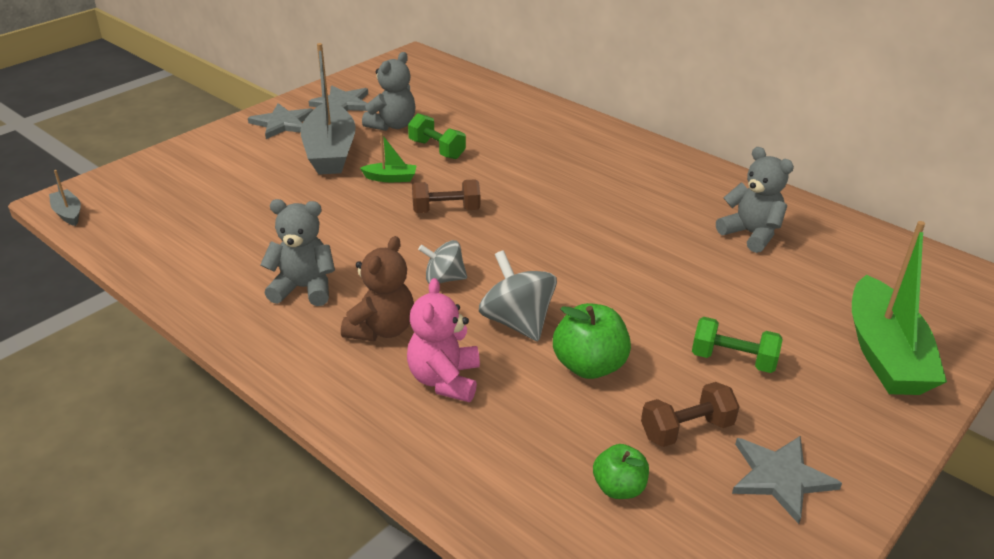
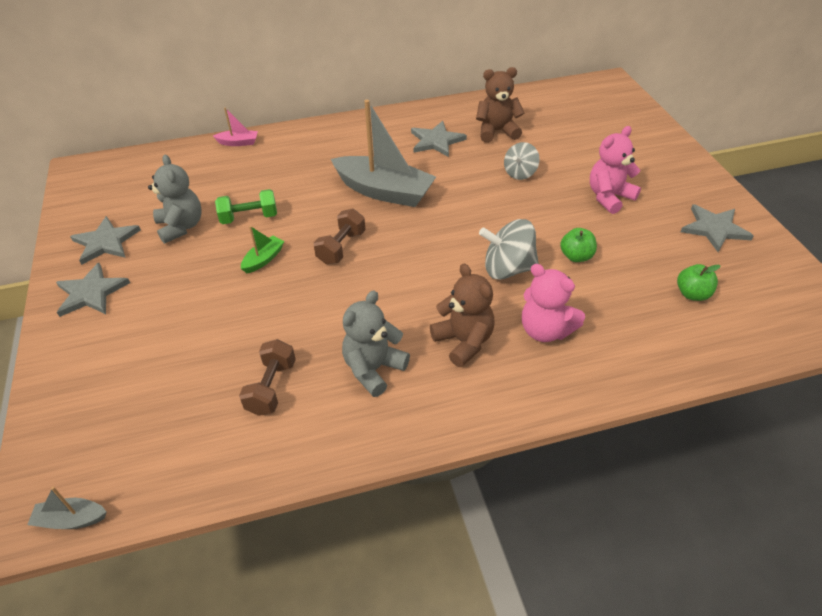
camera: 55 degrees left, 10 degrees up
grey boat [301,43,356,175] -> grey boat moved to [331,100,436,207]
grey spinning top [418,240,467,284] -> grey spinning top moved to [504,142,540,180]
green apple [553,303,631,379] -> green apple [560,228,597,262], size x0.63
brown dumbbell [641,382,740,447] -> brown dumbbell moved to [239,339,296,416]
green dumbbell [692,317,782,373] -> pink teddy bear [590,126,641,214]
grey teddy bear [716,147,794,253] -> brown teddy bear [476,67,524,143]
green boat [852,221,947,395] -> none
none -> pink boat [213,107,258,146]
none -> grey star [411,121,467,157]

